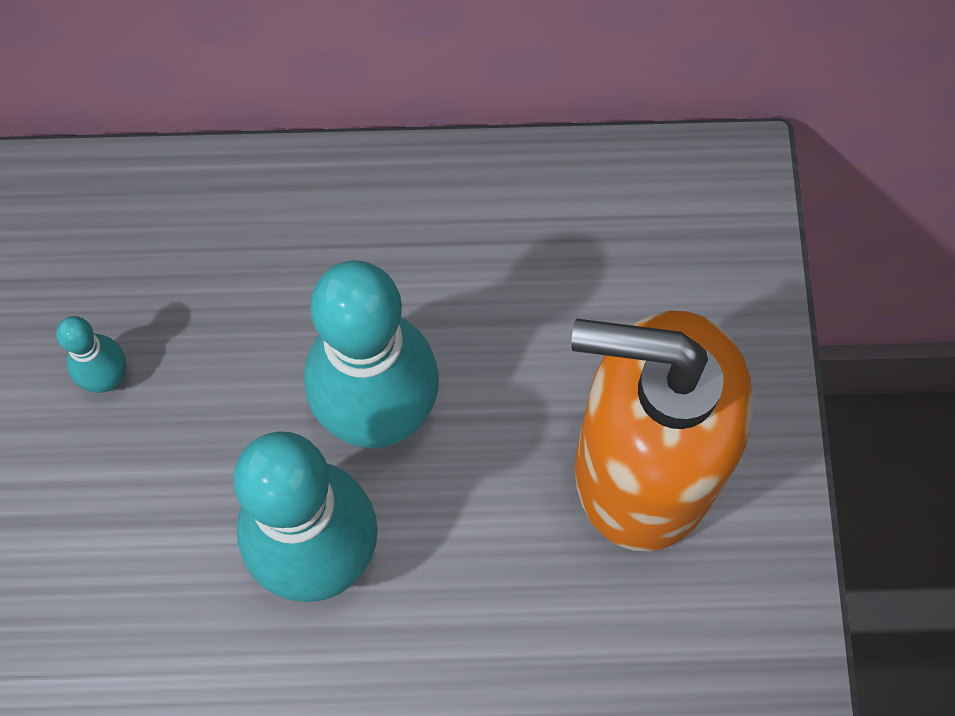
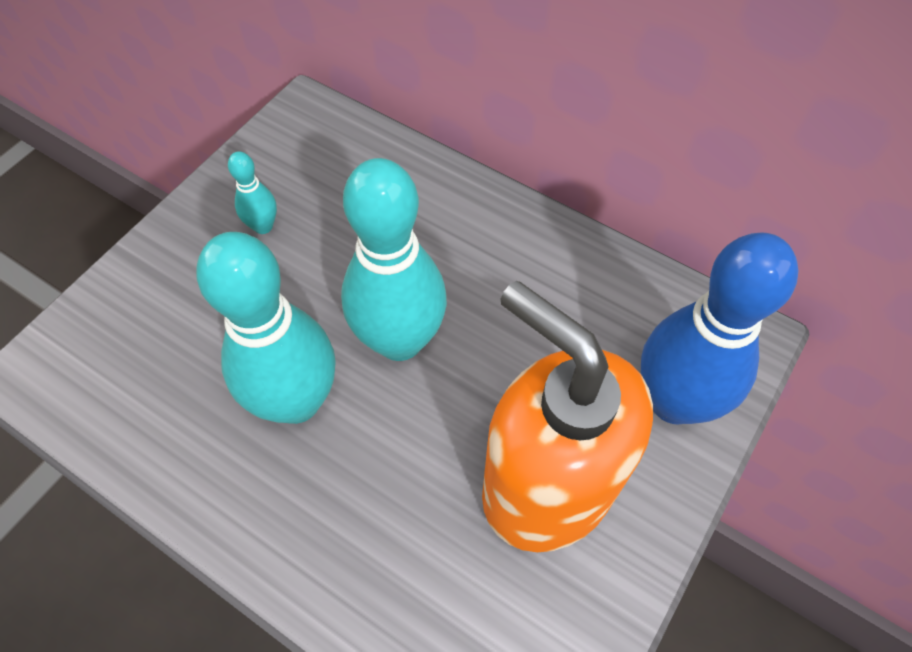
camera: 35 degrees right, 10 degrees down
none -> blue bowling pin [641,232,798,424]

